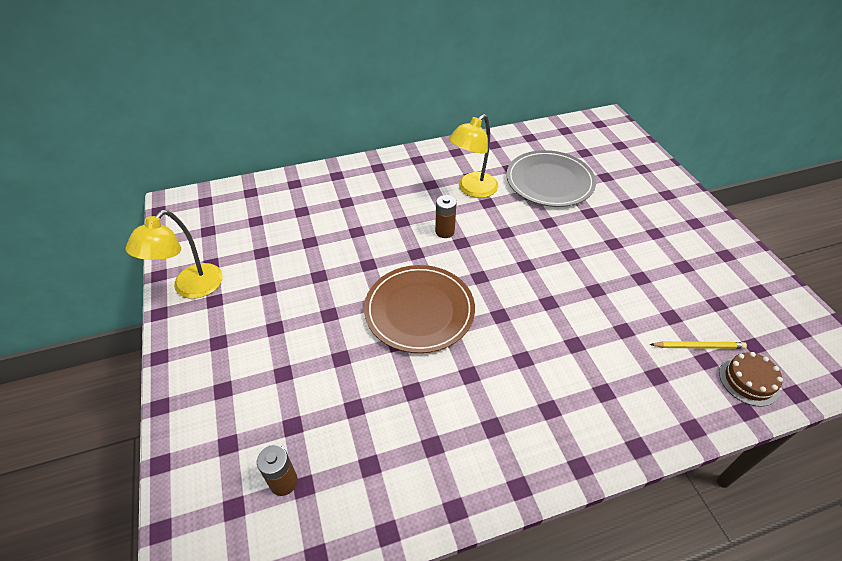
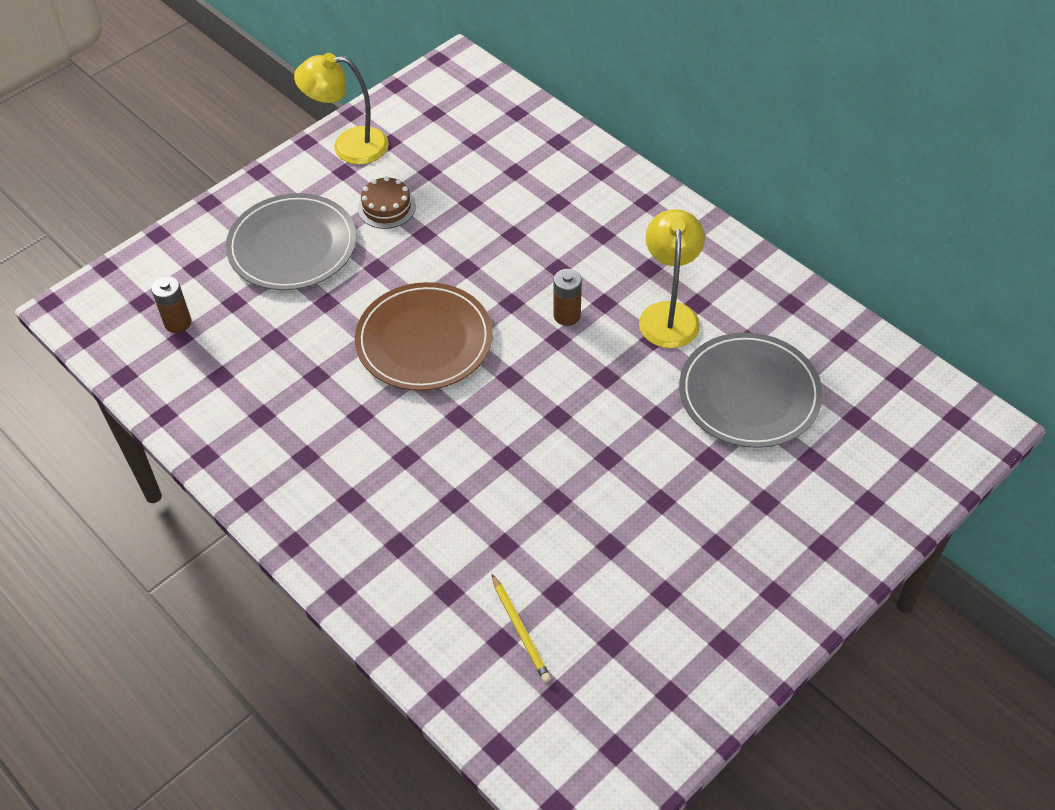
camera: 65 degrees right, 5 degrees up
yellow lamp [449,114,498,198] -> yellow lamp turned 75 degrees clockwise [639,209,705,348]
brown cake [719,352,783,407] -> brown cake moved to [358,176,416,229]
none -> grey plate [226,193,356,290]

